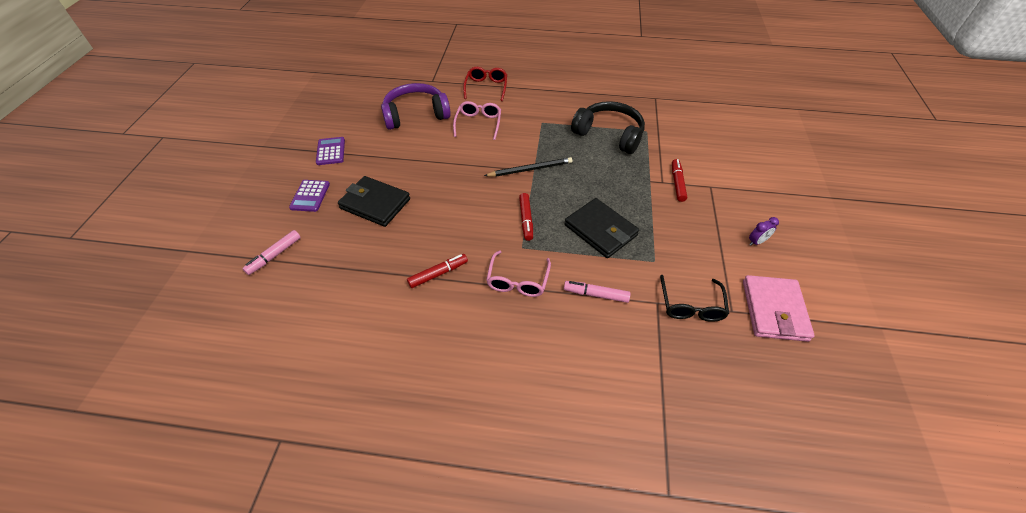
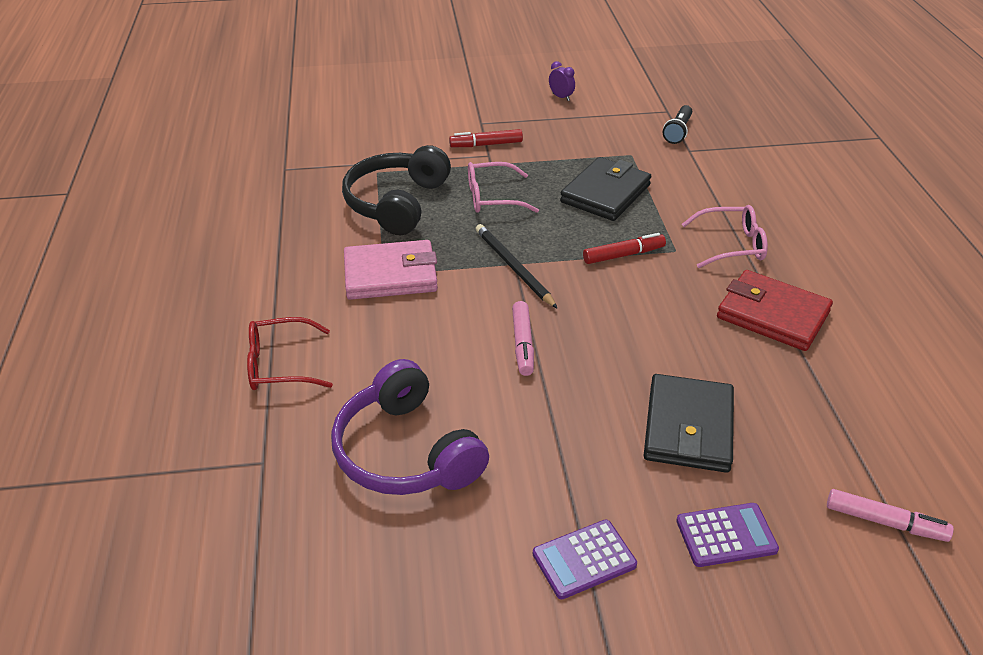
camera: 105 degrees left, 10 degrees down
red marker [407,254,468,288] -> red wallet [717,270,833,351]
pink glasses [453,101,501,140] -> pink glasses moved to [468,162,539,213]
pink marker [564,281,631,303] -> pink marker moved to [512,301,534,376]
black glasses [660,275,729,322] -> black flashlight [663,105,692,144]
pink wallet [743,275,815,342] -> pink wallet moved to [344,240,438,300]

